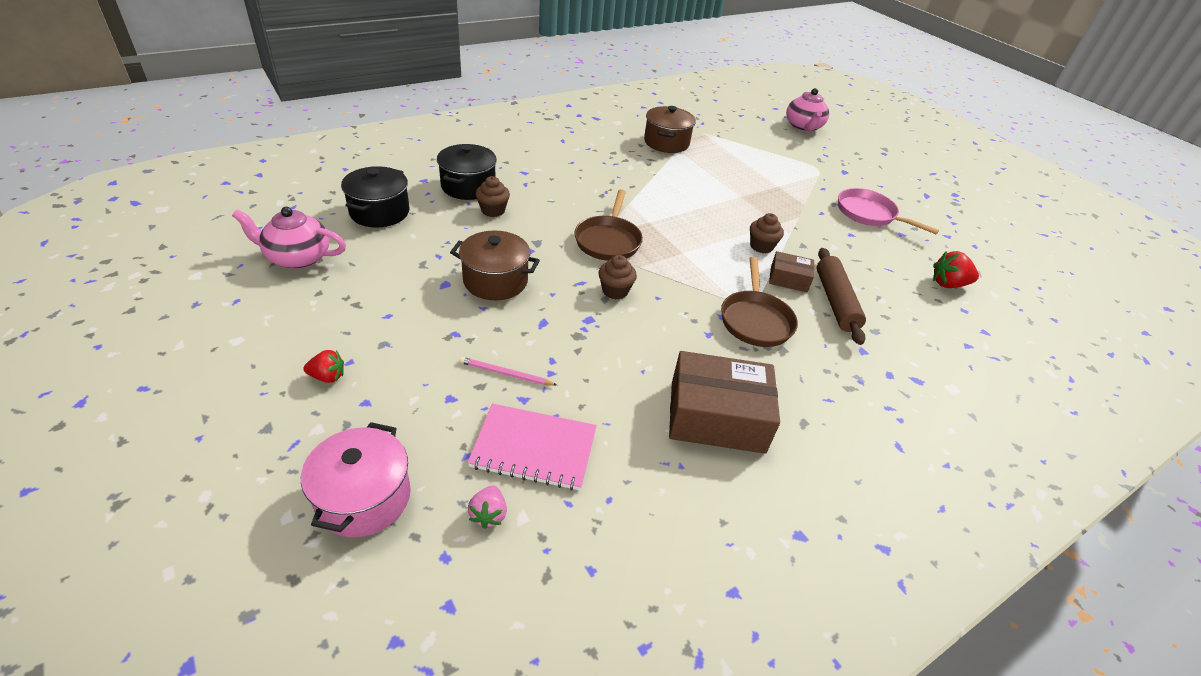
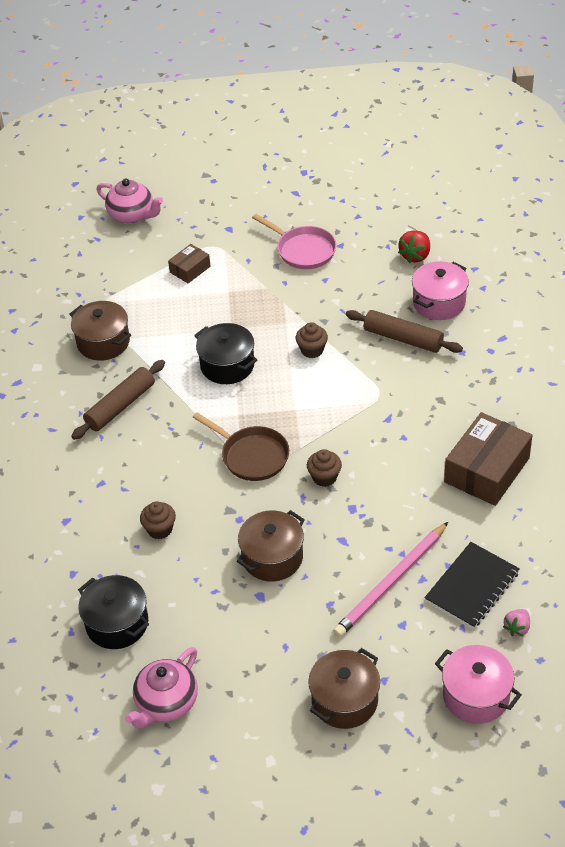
camera: 55 degrees left, 5 degrees up
red strawberry [303,350,344,383] -> brown pot [308,648,380,729]
black pot [437,144,497,200] -> black pot moved to [194,323,257,384]
pink pencil [459,357,557,386] -> pink pencil [333,522,448,637], size x2.05
pink notebook [467,403,597,491] -> black notebook [424,542,520,629]
pink strawberry [468,485,507,529] -> pink strawberry turned 90 degrees clockwise [503,609,530,637]
brown pan [721,257,798,347] -> none
brown box [769,251,814,292] -> brown box moved to [168,244,211,283]
pink pan [838,188,939,234] -> pink pan turned 120 degrees counterclockwise [252,214,337,269]
none -> brown rolling pin [71,360,165,440]
none -> pink pot [412,261,469,320]

